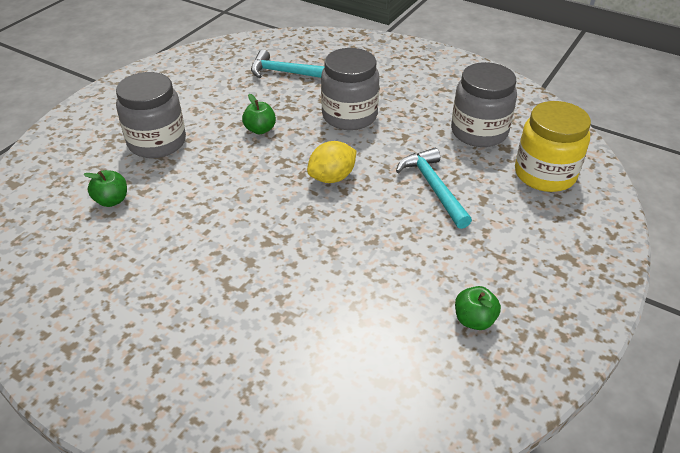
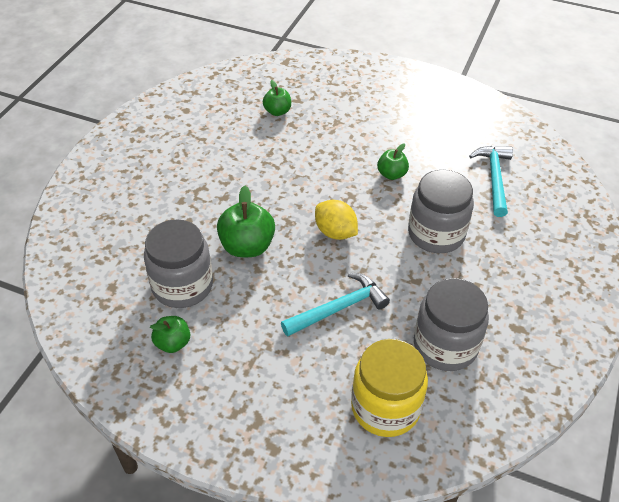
camera: 80 degrees right, 5 degrees up
grey jar [116,72,186,158] -> grey jar moved to [144,219,213,308]
none -> green apple [217,186,275,257]

